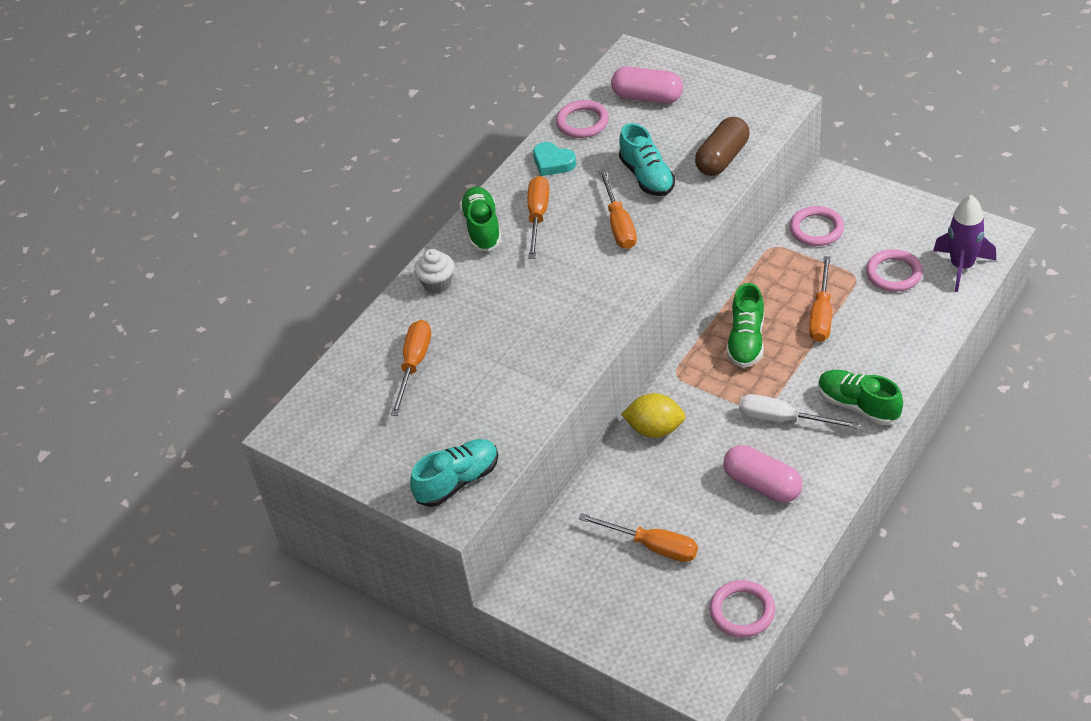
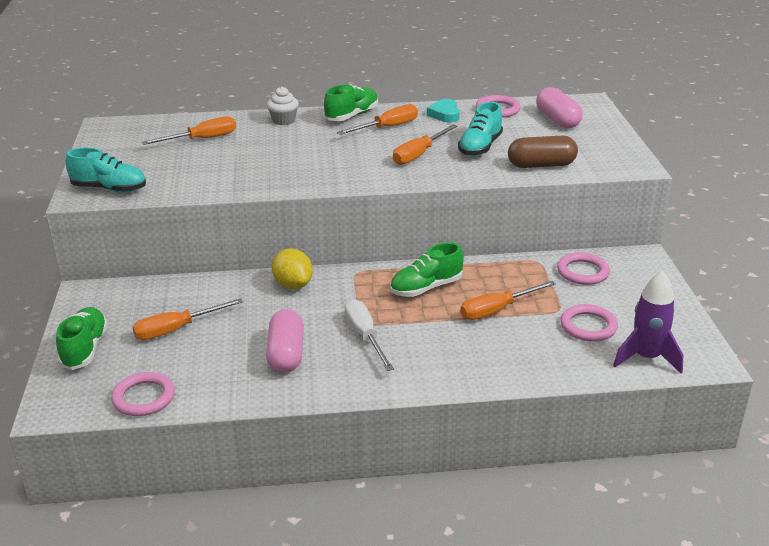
camera: 45 degrees right, 15 degrees down
orange screwdriver [578,513,698,562] -> orange screwdriver turned 75 degrees clockwise [132,298,243,340]
green shoe [818,370,903,425] -> green shoe moved to [56,307,108,370]

